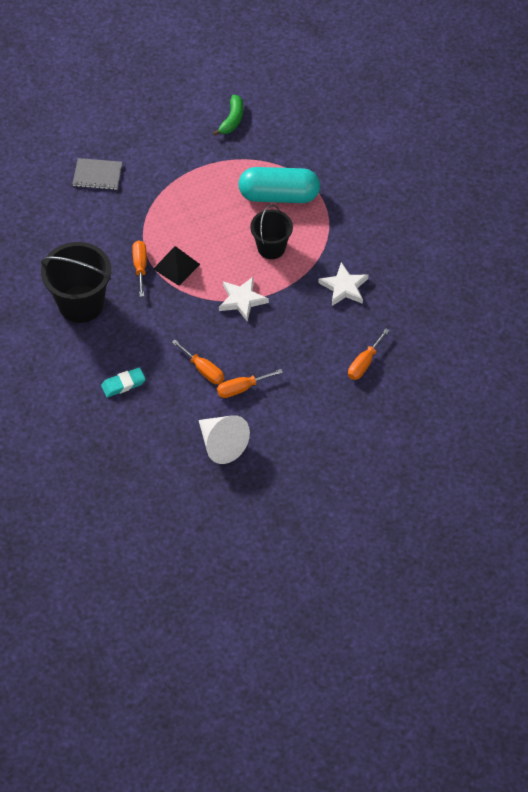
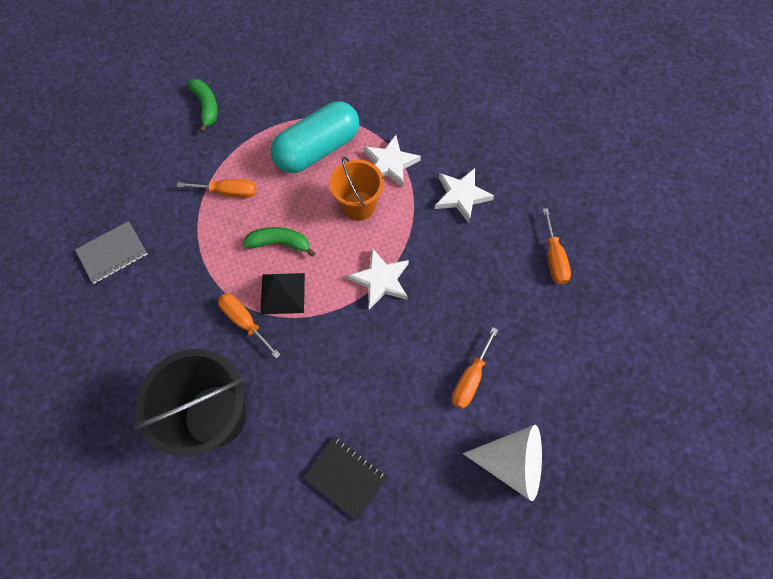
camera: 40 degrees left, 10 degrees up
turquoise eraser [101,367,146,397] -> black notebook [303,436,388,521]
orange screwdriver [172,340,224,384] -> orange screwdriver moved to [176,179,256,198]
black bucket [250,204,293,259] -> orange bucket [329,156,384,221]
none -> green banana [243,227,315,257]
none -> white star [364,135,421,188]

